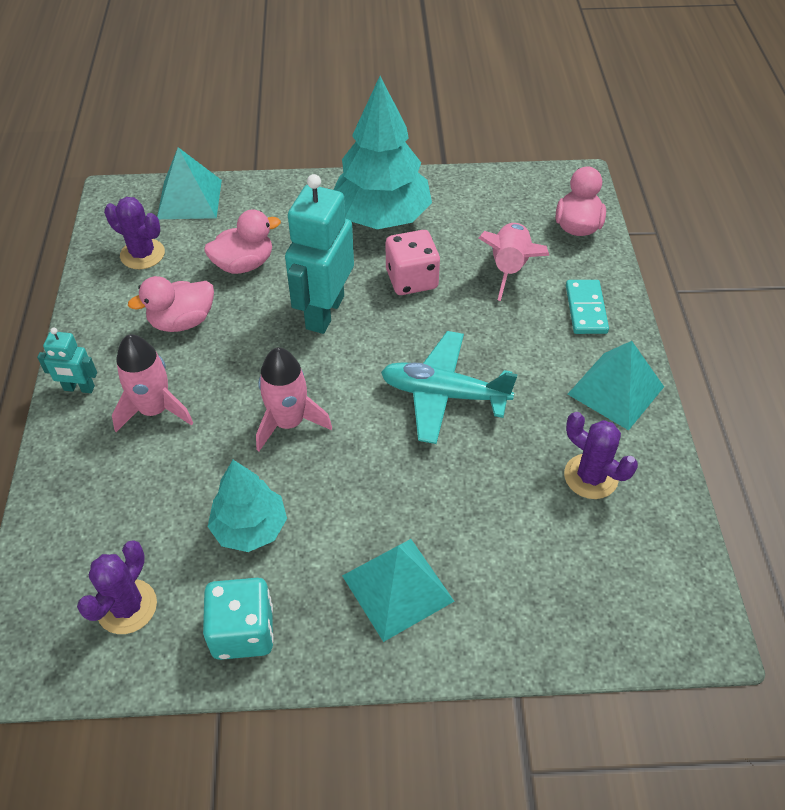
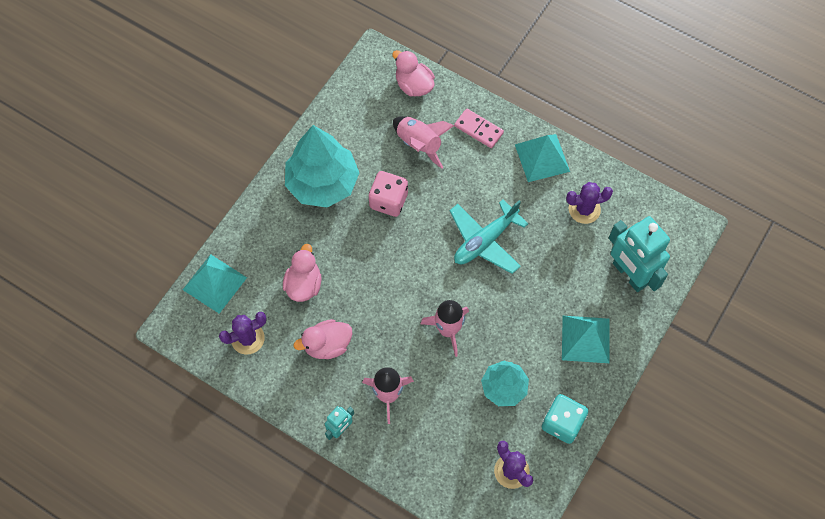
camera: 55 degrees left, 15 degrees up
pink duck [128,276,214,332] -> pink duck turned 60 degrees clockwise [294,319,352,359]
turquoise robot [285,174,354,334] -> turquoise robot moved to [609,216,670,292]
turquoise domino [566,280,609,334] -> pink domino [454,108,504,148]

